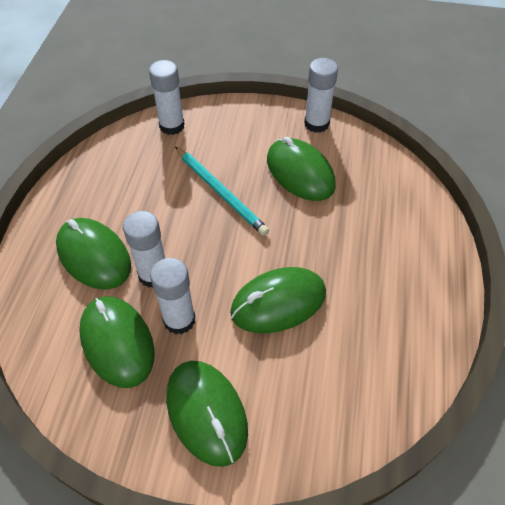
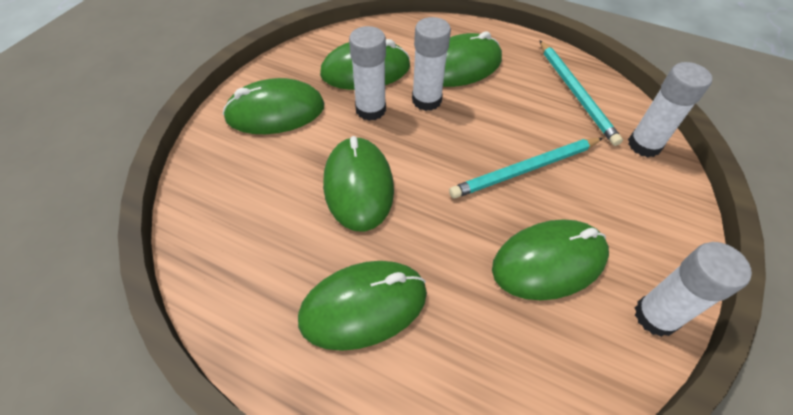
camera: 105 degrees right, 0 degrees up
none -> green mouse [298,261,427,351]
none -> turquoise pencil [540,40,623,146]

